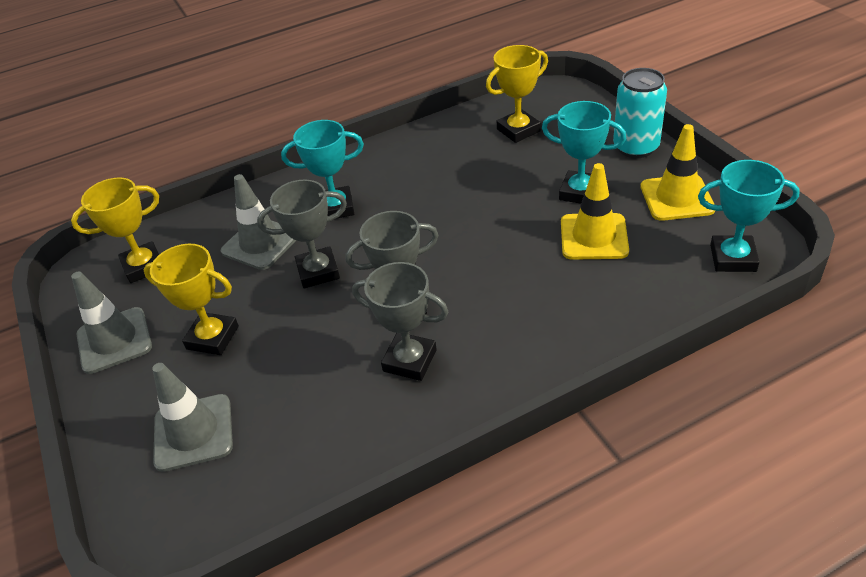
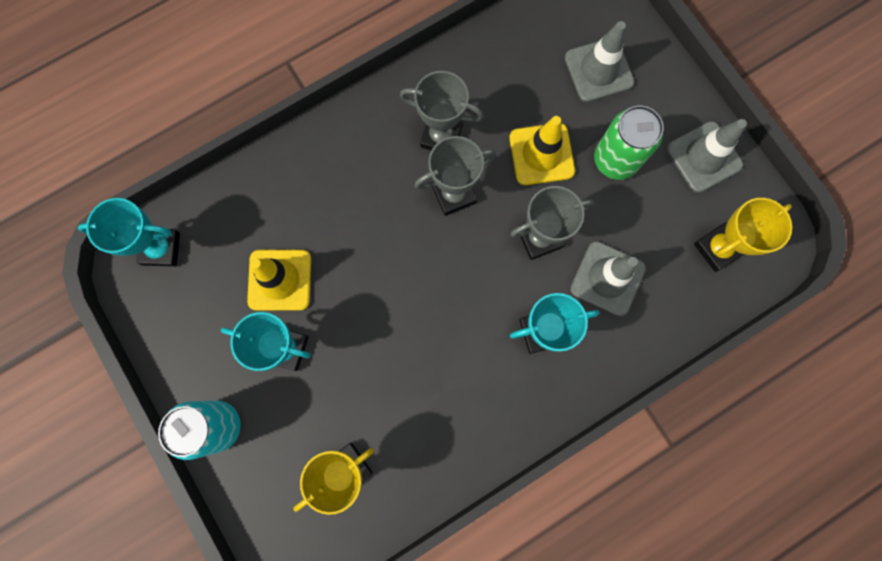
camera: 170 degrees right, 35 degrees up
yellow trophy [143,244,239,355] -> green can [594,106,664,180]
yellow traffic cone [640,124,715,221] -> yellow traffic cone moved to [509,116,575,185]

